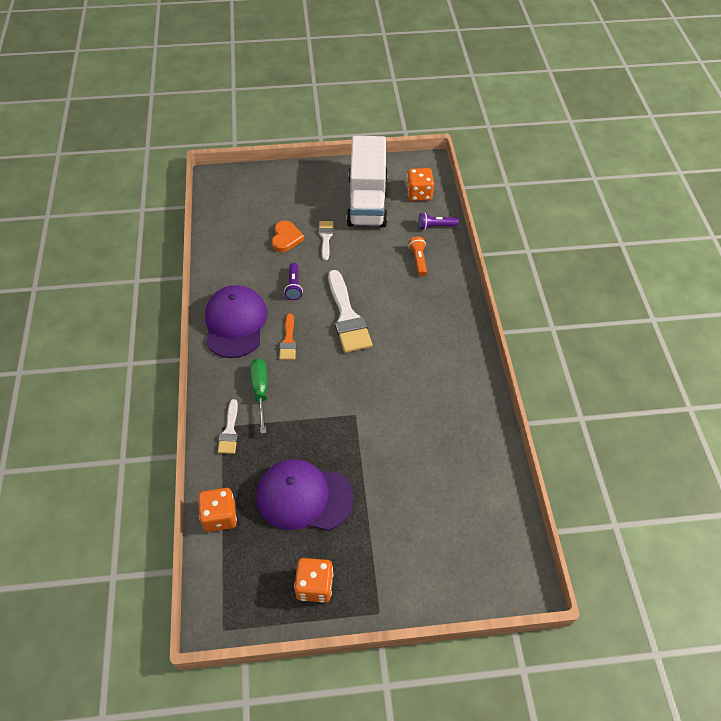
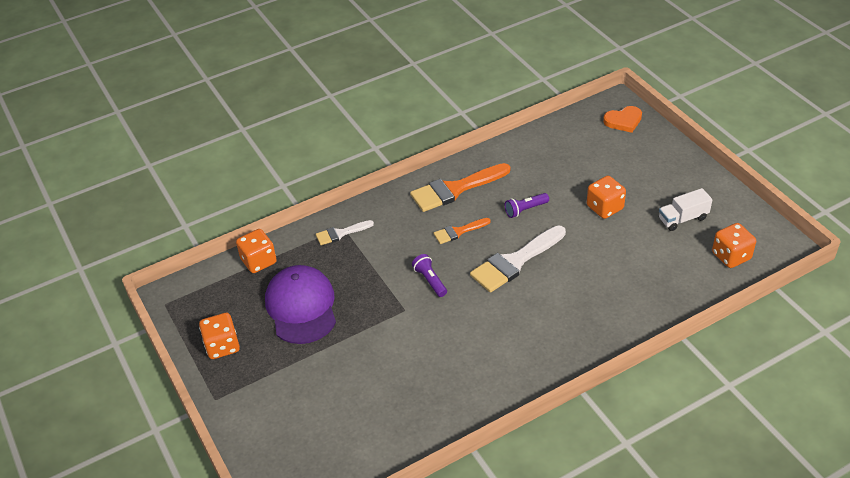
camera: 70 degrees right, 10 degrees down
purple cap [205,285,267,358] -> orange brush [410,163,510,212]
green screwdriver [250,358,268,434] -> none
orange heart [272,221,304,252] -> orange heart moved to [603,106,642,133]
white brush [319,221,334,261] -> orange dice [587,176,626,219]
white truck [347,136,388,227] -> white truck [659,188,712,231], size x0.46
orange flashlight [409,237,427,276] -> none
purple flashlight [418,213,459,230] -> purple flashlight moved to [412,254,447,297]

